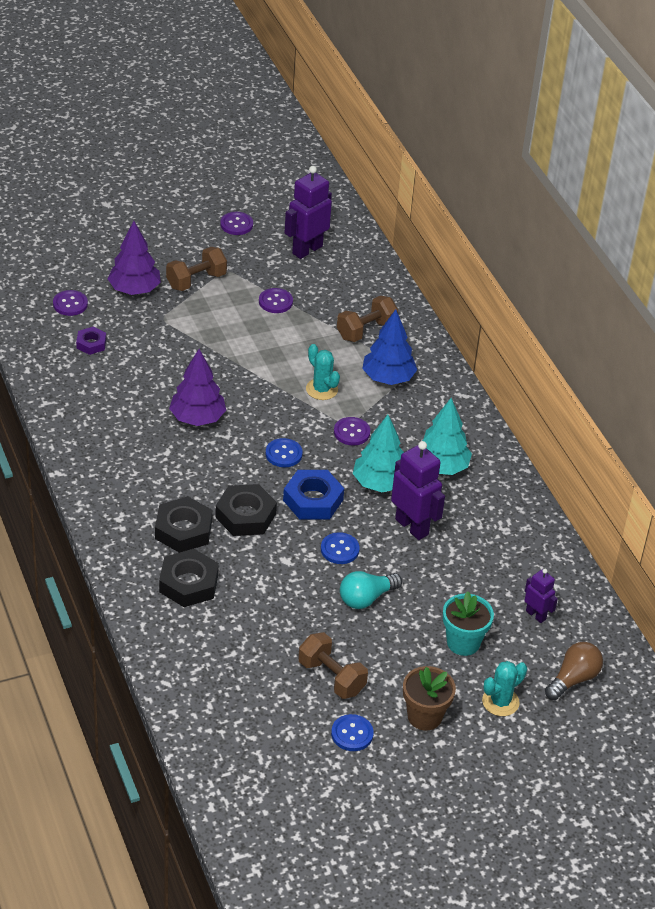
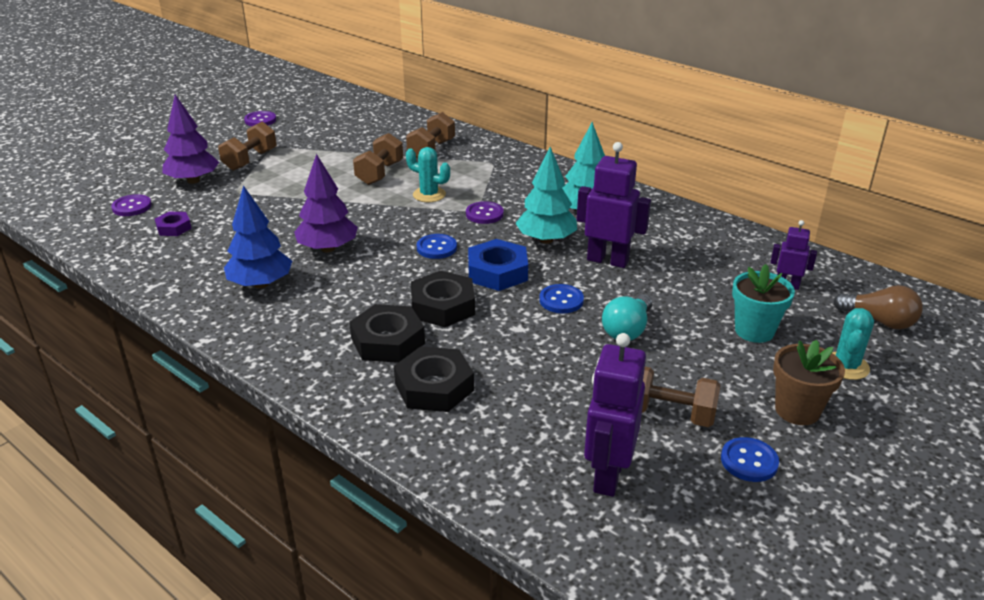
camera: 25 degrees left, 10 degrees down
purple button [259,288,293,313] -> none
purple robot [285,166,332,259] -> purple robot moved to [584,333,646,497]
blue tree [362,309,417,385] -> blue tree moved to [224,185,292,289]
brown light bulb [545,642,603,700] -> brown light bulb turned 105 degrees clockwise [833,285,923,329]
none -> brown dumbbell [353,133,403,185]

